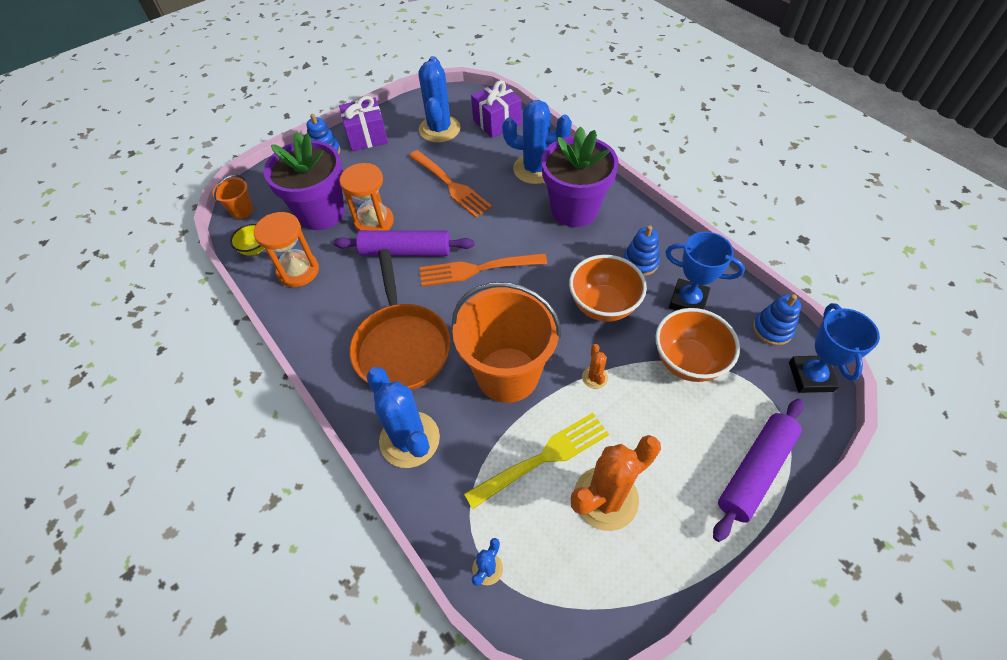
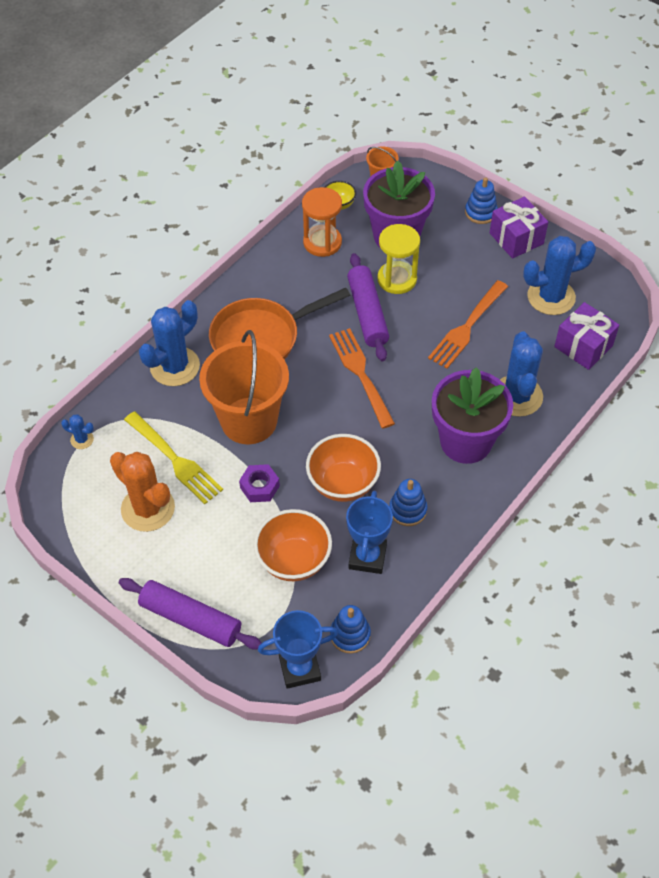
camera: 75 degrees right, 0 degrees up
orange hourglass [339,163,394,231] -> yellow hourglass [377,224,420,294]
orange cactus [582,344,608,389] -> purple nut [239,464,280,502]

